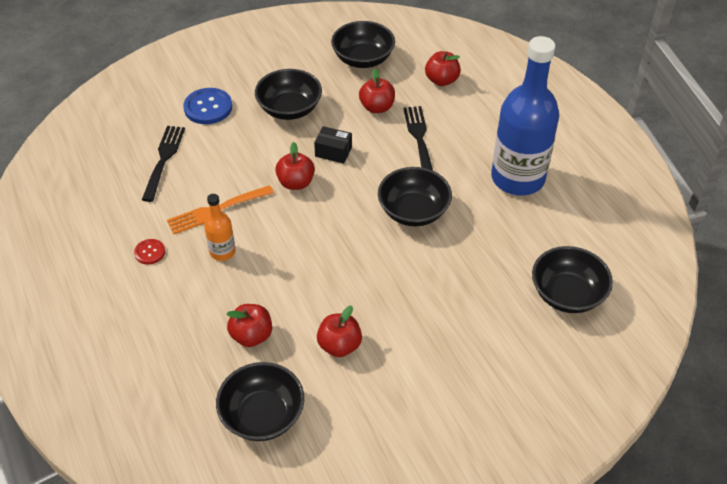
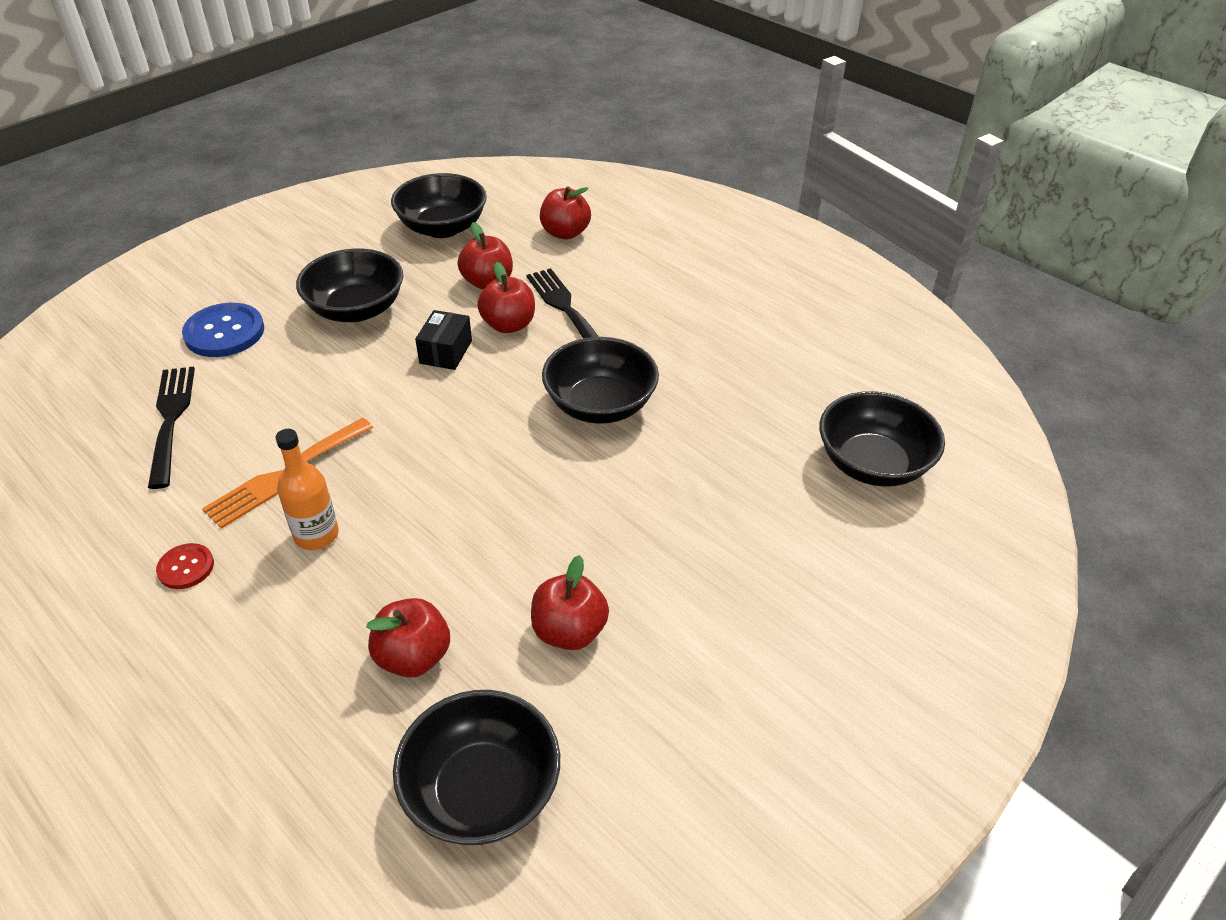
camera: 20 degrees left, 5 degrees down
red apple [275,142,315,190] -> red apple moved to [477,262,535,333]
black box [314,126,352,164] -> black box turned 75 degrees counterclockwise [415,310,472,370]
blue bottle [491,36,559,195] -> none

